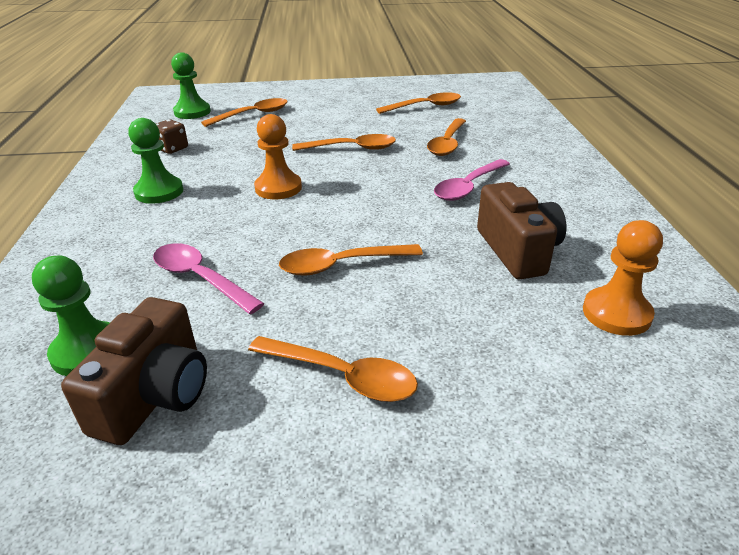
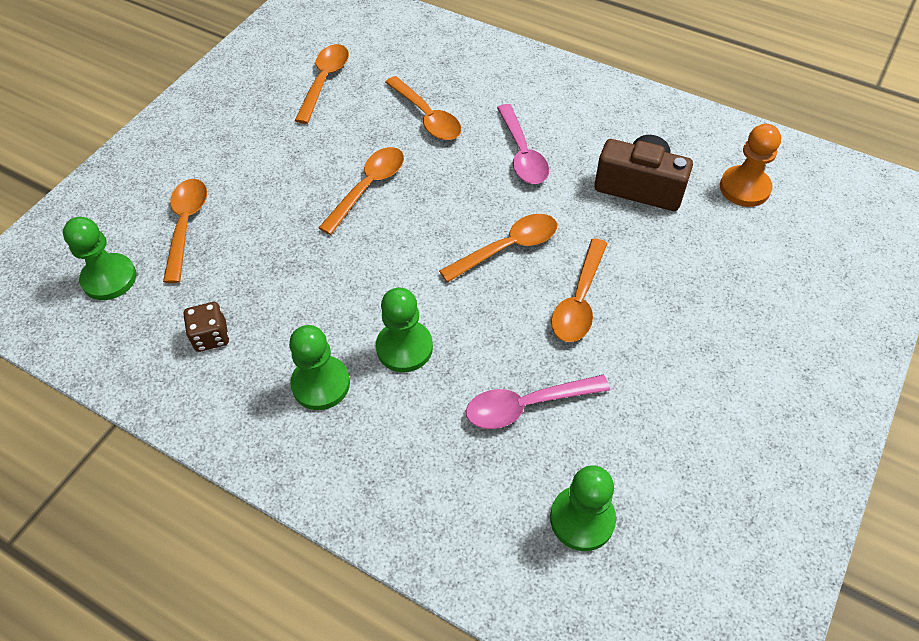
camera: 55 degrees left, 20 degrees up
brown camera [61,297,207,445] -> none
orange spoon [248,336,418,402] -> orange spoon moved to [439,214,557,283]
orange pawn [254,114,302,199] -> none
none -> green pawn [376,288,433,372]

